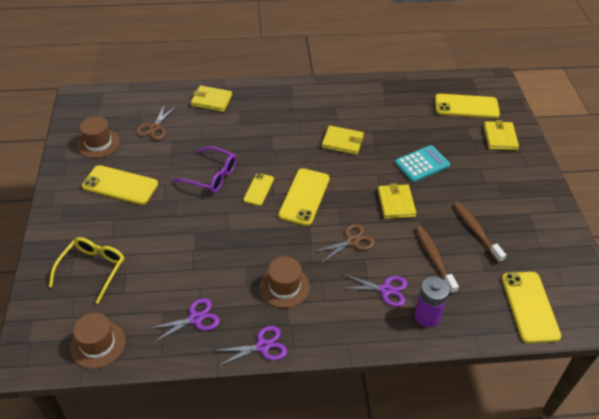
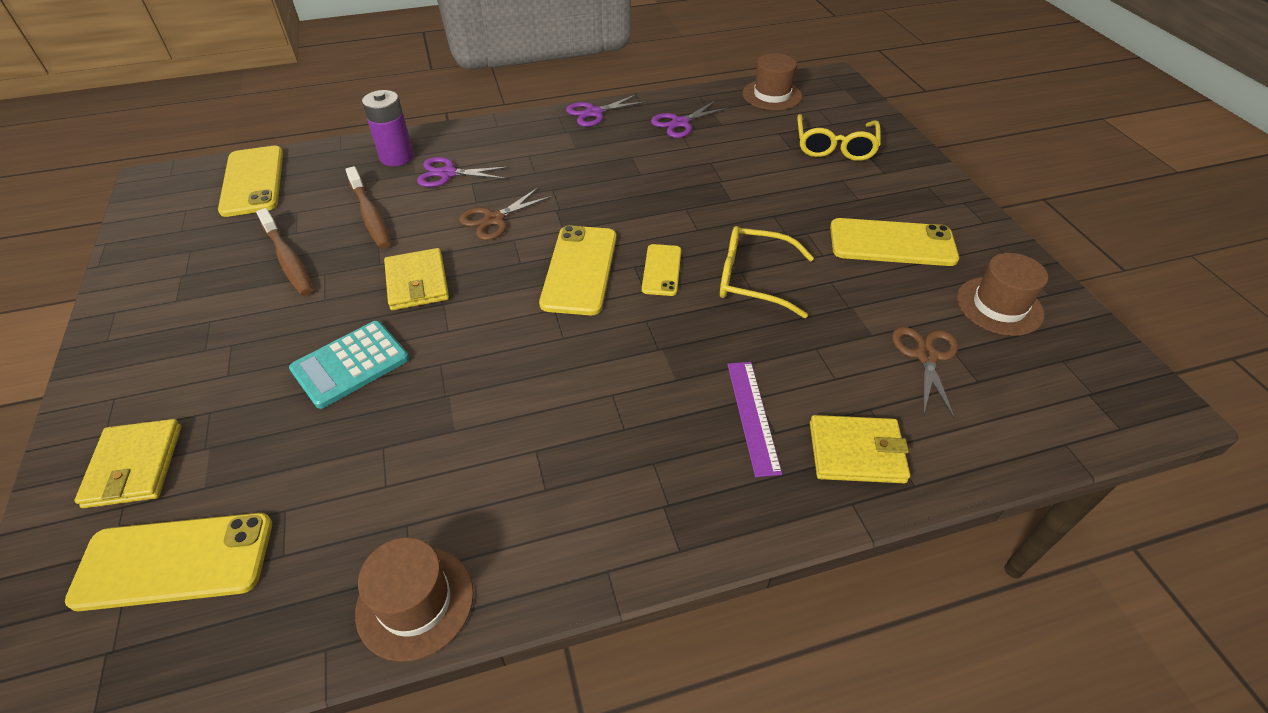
camera: 170 degrees right, 0 degrees up
purple glasses [172,146,237,193] -> yellow glasses [720,226,814,318]
brown hat [260,257,310,308] -> brown hat moved to [355,537,474,662]
yellow wallet [322,125,364,155] -> none
none -> purple ruler [727,362,782,477]

